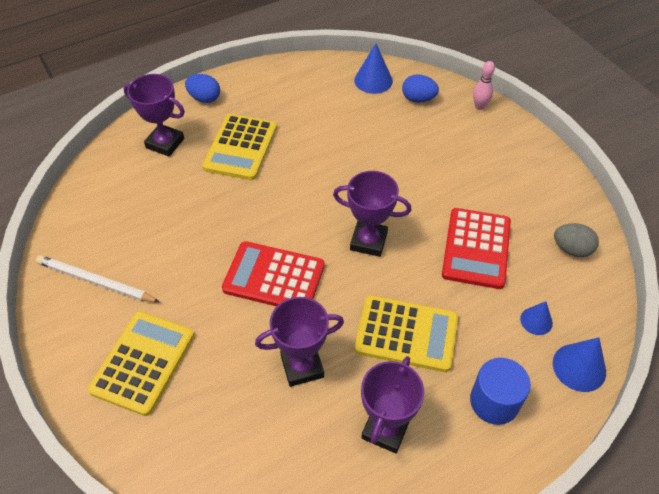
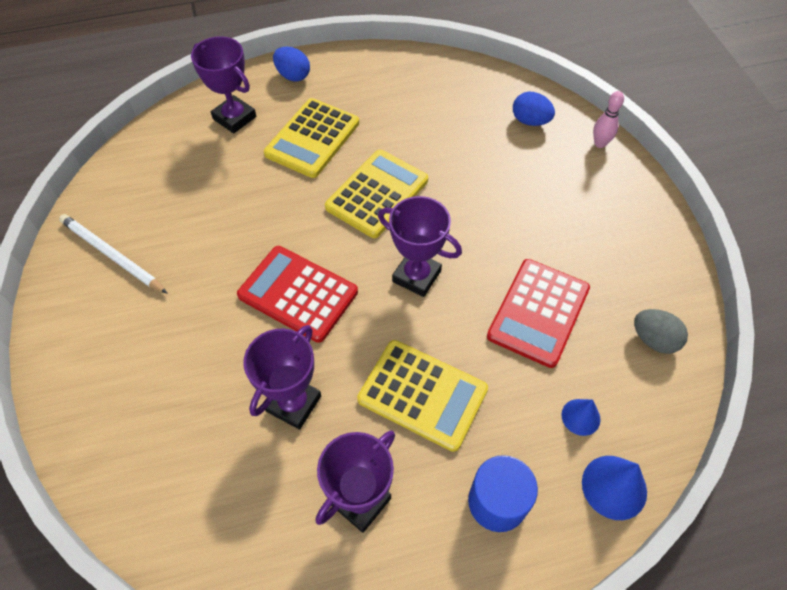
camera: 15 degrees right, 5 degrees up
yellow calculator [88,311,194,416] -> yellow calculator moved to [325,150,428,238]
purple trophy [255,297,344,387] -> purple trophy turned 60 degrees counterclockwise [243,325,321,430]
blue cone [354,43,393,94] -> none

